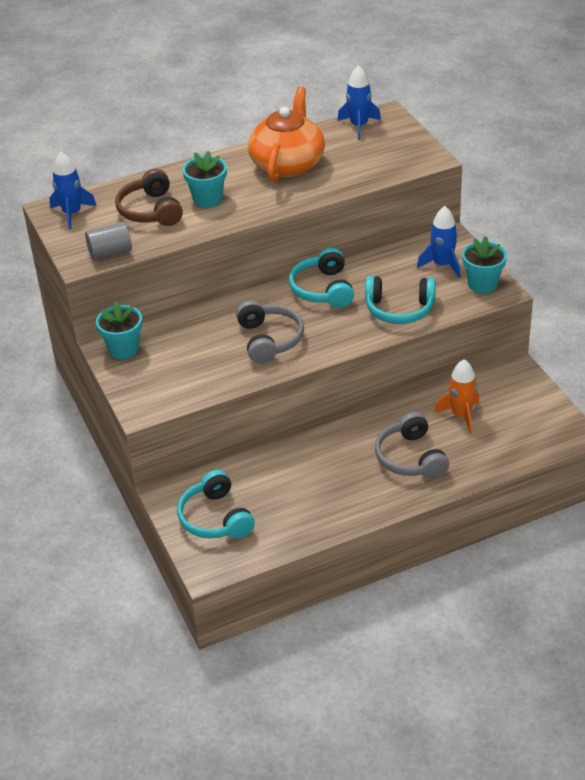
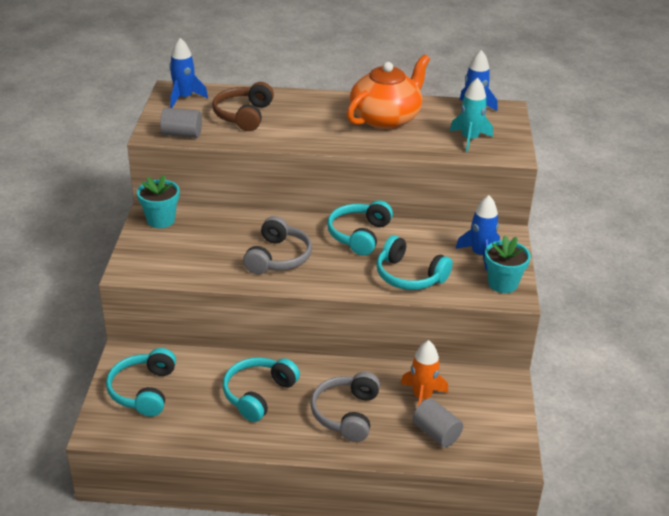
camera: 25 degrees right, 5 degrees down
turquoise flower pot [183,151,227,208] -> none
none -> turquoise headphones [223,357,300,422]
none -> grey cylinder [413,398,463,447]
none -> turquoise rocket [450,78,493,152]

